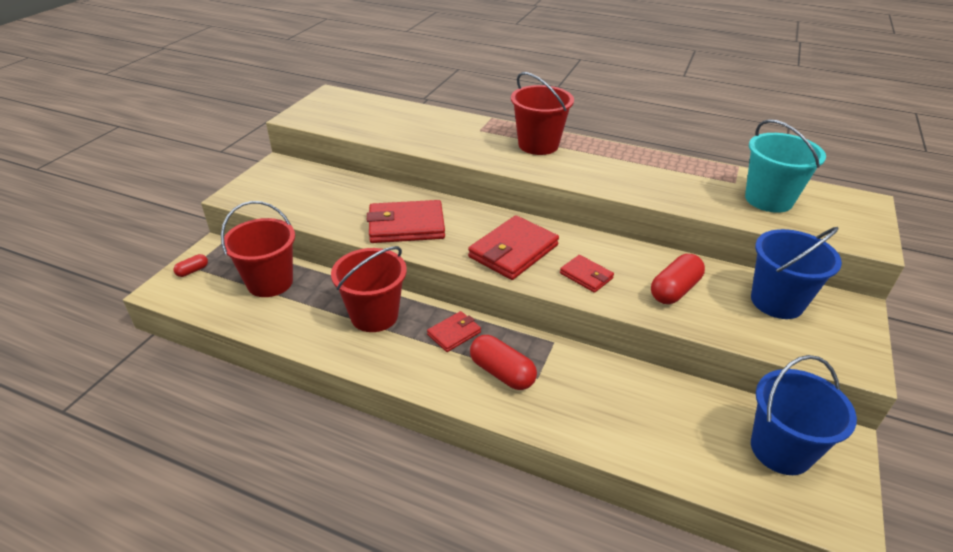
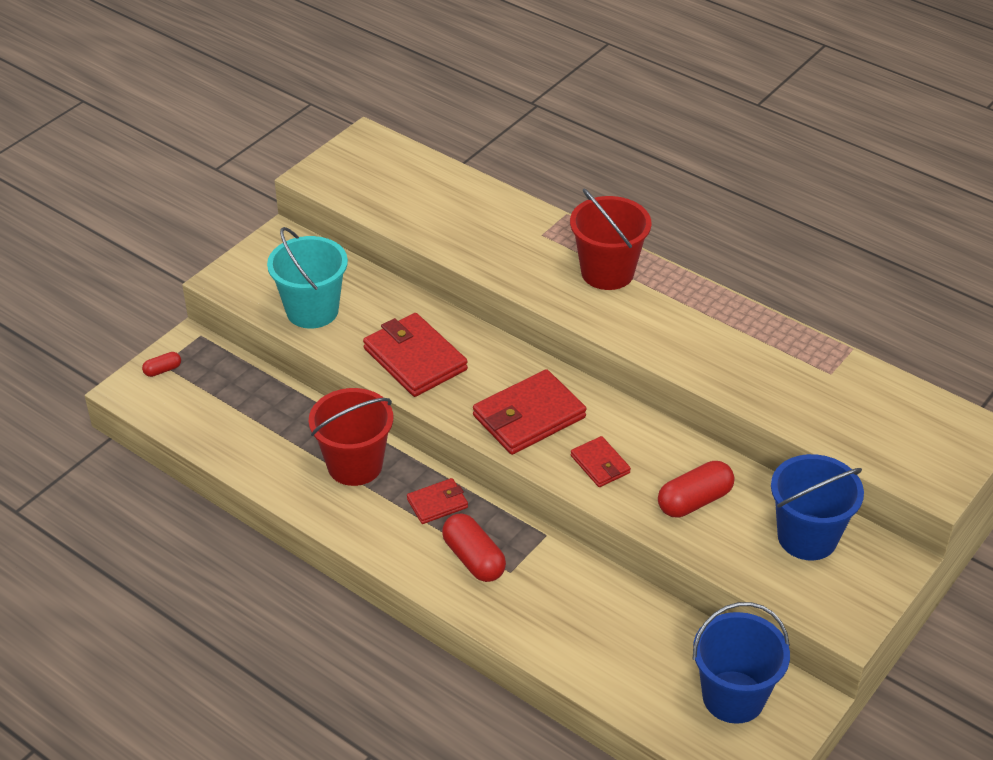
camera: 15 degrees right, 5 degrees up
red bucket [221,201,295,297] -> none
red wallet [367,200,445,243] -> red wallet turned 45 degrees clockwise [363,313,468,397]
turquoise bucket [745,119,826,213] -> turquoise bucket moved to [267,227,348,329]

